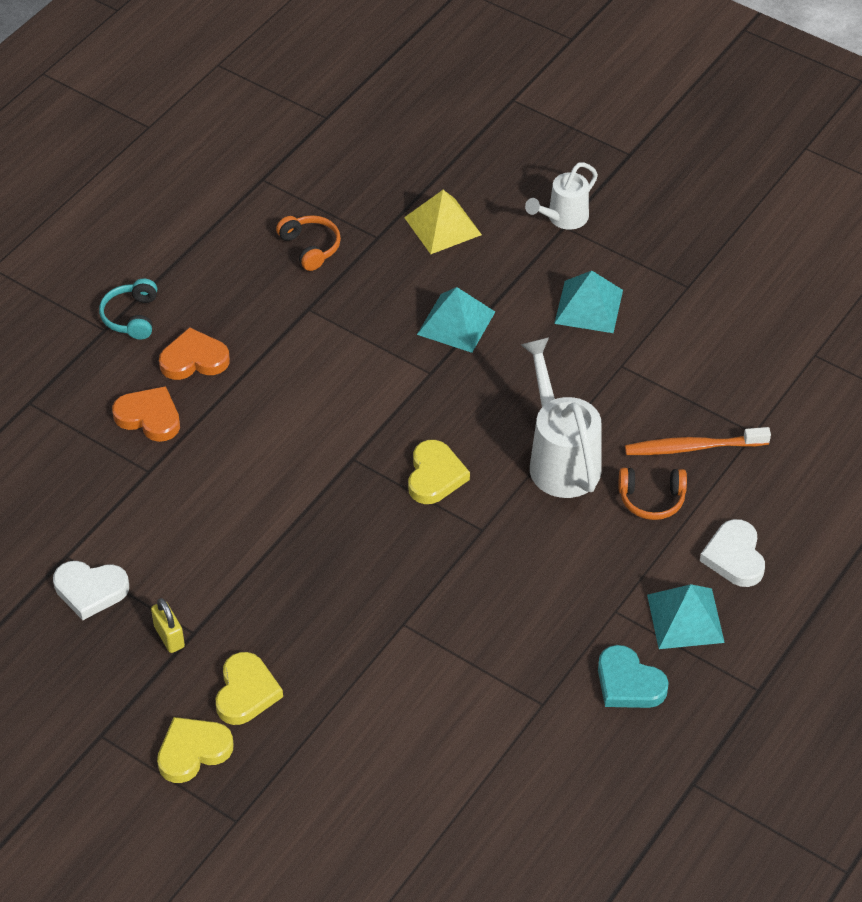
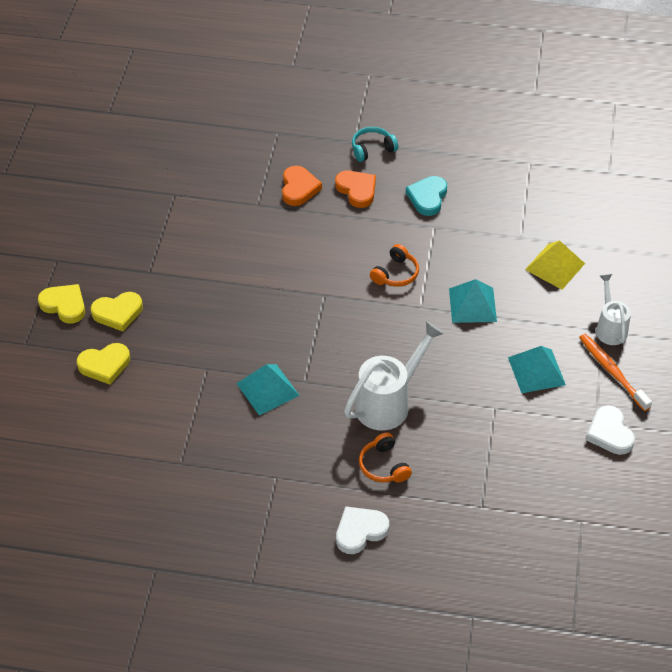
camera: 65 degrees right, 0 degrees up
white heart [53,561,129,620] -> white heart moved to [586,405,635,455]
yellow padlock [151,598,185,653] -> none
orange headphones [276,215,341,271] -> orange headphones moved to [370,244,419,287]
yellow heart [408,440,470,504] -> yellow heart moved to [77,343,130,385]
white watering can [525,162,598,230] -> white watering can turned 60 degrees clockwise [596,274,631,345]
turquoise heart [598,645,669,708] -> turquoise heart moved to [406,176,447,216]
orange toothbrush [625,427,771,455] -> orange toothbrush moved to [579,334,652,411]
turquoise pyramid [647,584,725,649] -> turquoise pyramid moved to [236,364,300,416]

